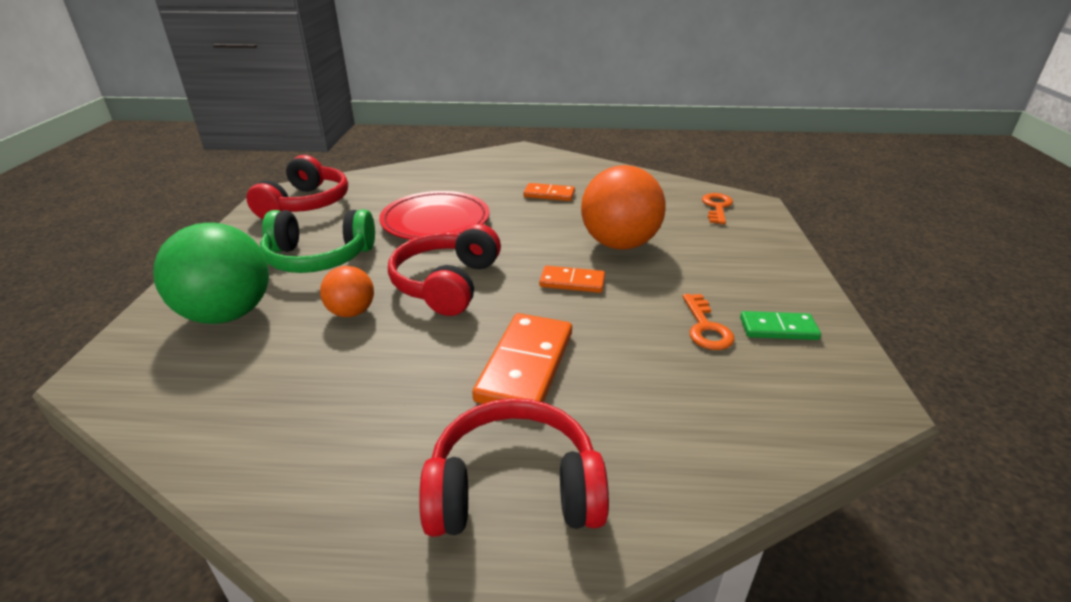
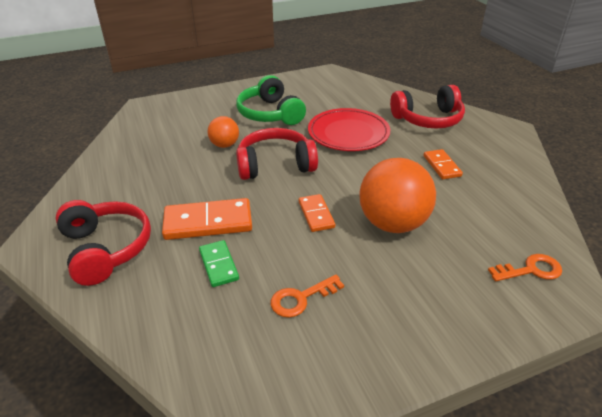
camera: 65 degrees right, 5 degrees up
green ball [153,223,269,324] -> none
red headphones [246,155,348,219] -> red headphones moved to [390,85,465,128]
green domino [740,311,821,340] -> green domino moved to [199,240,239,287]

